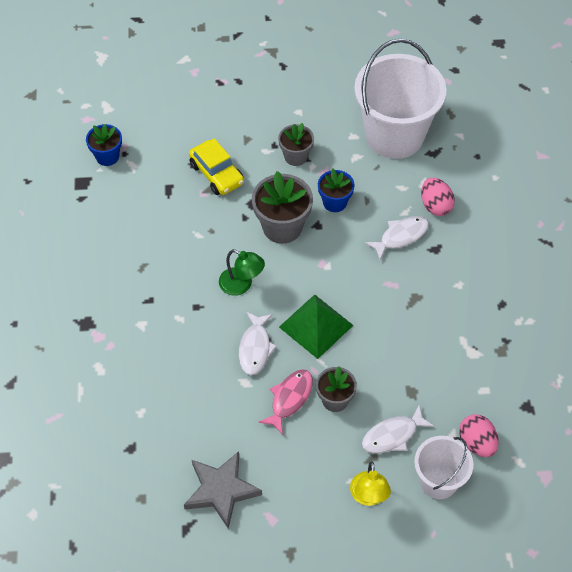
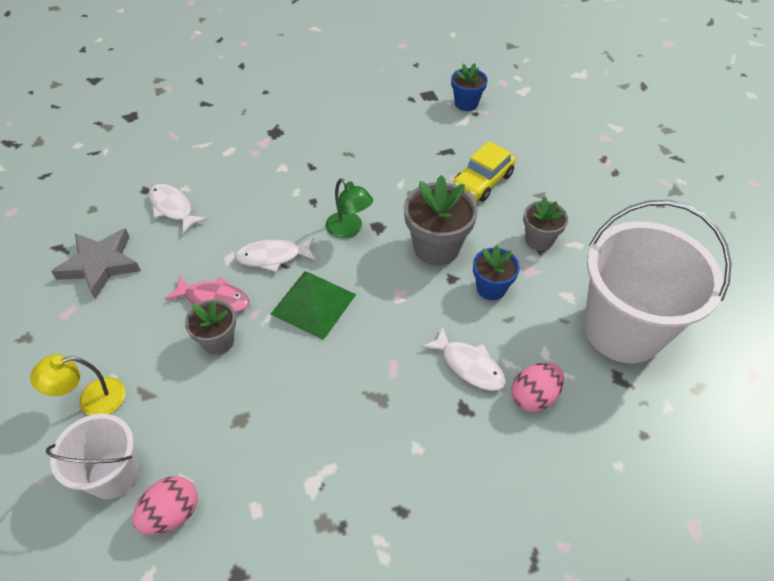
camera: 75 degrees right, 5 degrees down
green lamp [219,249,265,296] -> green lamp turned 60 degrees counterclockwise [326,178,373,239]
white fish [362,405,434,453] -> white fish moved to [148,184,207,234]

